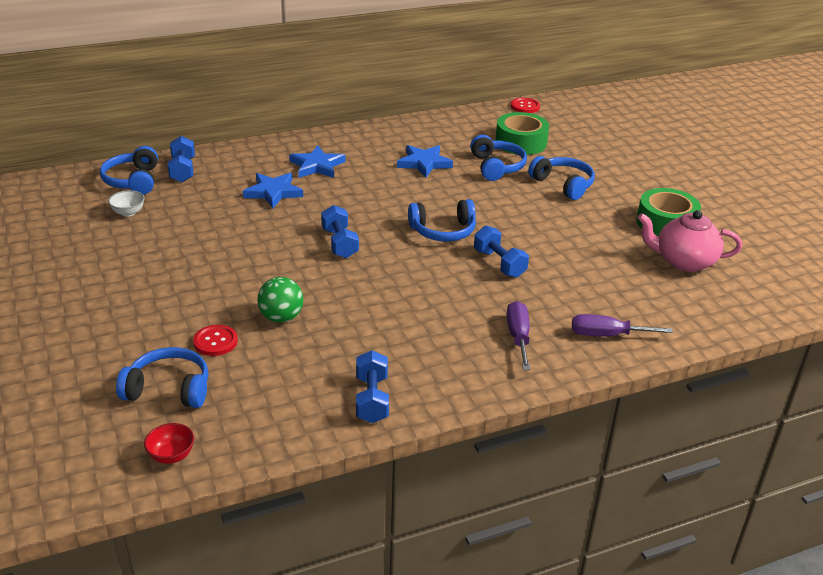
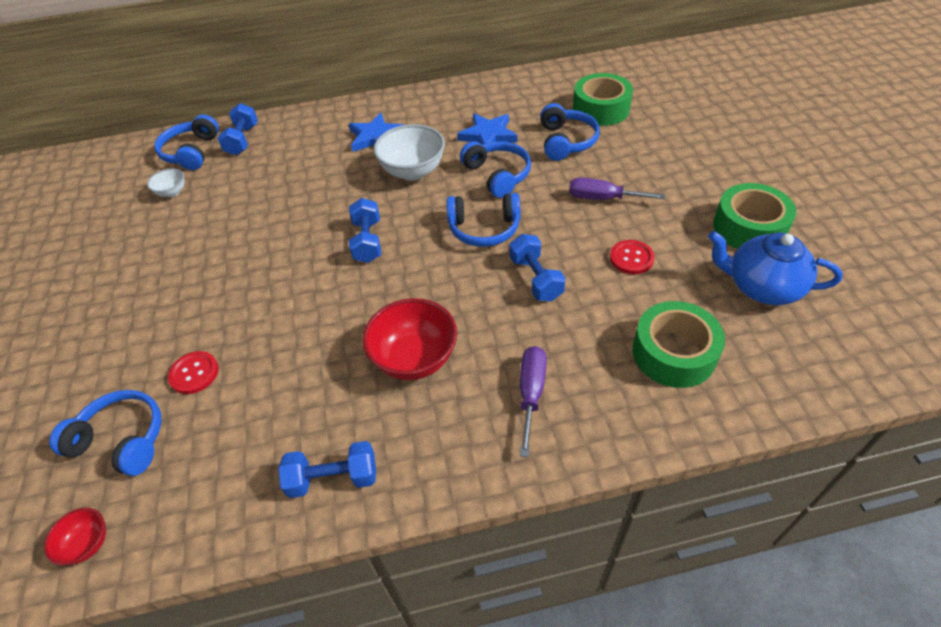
camera: 15 degrees right, 15 degrees up
blue star [243,173,303,208] -> none
green ball [257,277,303,323] -> none
blue dumbbell [356,350,389,423] -> blue dumbbell turned 75 degrees clockwise [278,441,376,498]
red button [511,98,540,113] -> red button moved to [610,240,655,274]
blue headphones [528,156,595,200] -> blue headphones moved to [460,141,531,198]
purple screwdriver [572,314,673,336] -> purple screwdriver moved to [569,178,665,200]
pink teapot [638,210,742,272] -> blue teapot [708,231,843,305]
none -> red bowl [362,298,457,380]
none -> white bowl [373,124,445,180]
none -> green tape [632,301,725,388]

